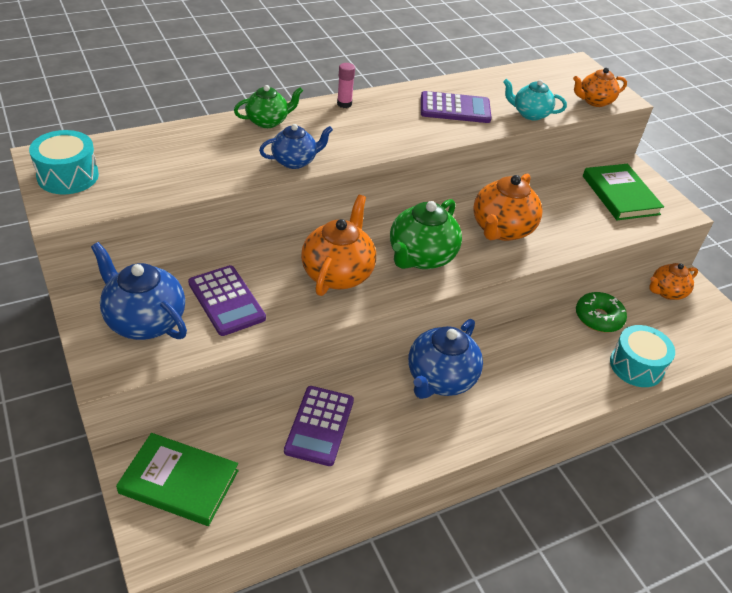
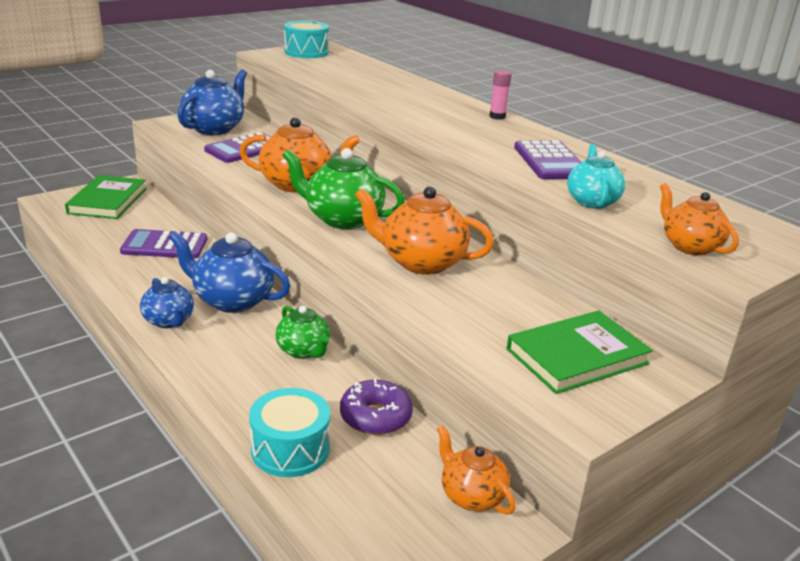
camera: 80 degrees right, 15 degrees down
green teapot [234,85,303,128] -> green teapot moved to [275,306,330,359]
blue teapot [259,124,333,169] -> blue teapot moved to [140,277,194,328]
green donut [576,292,627,332] -> purple donut [340,379,413,435]

